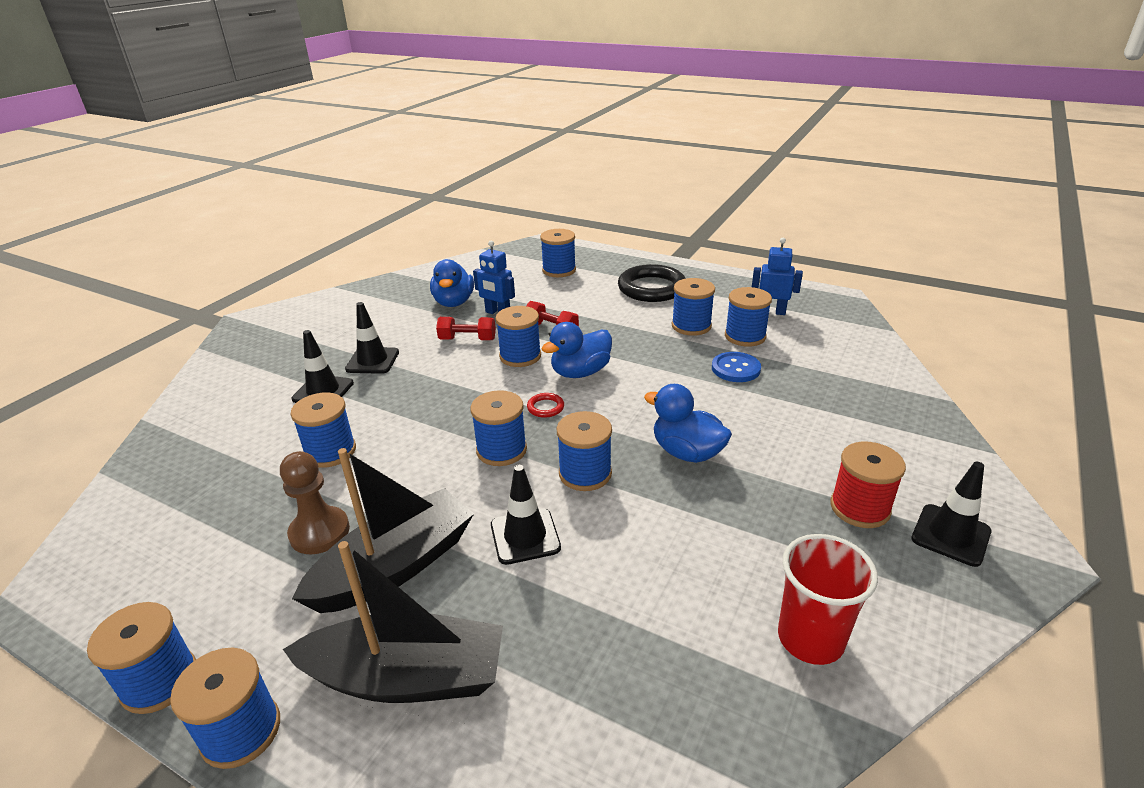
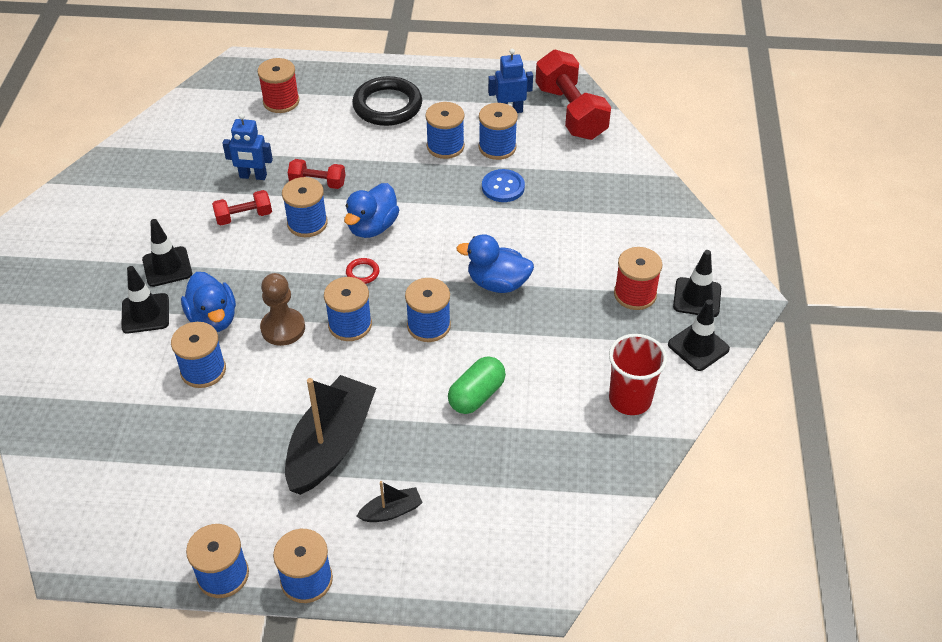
camera: 25 degrees left, 15 degrees up
brown pawn [280,451,350,554] -> brown pawn moved to [260,273,305,346]
black boat [283,541,503,703] -> black boat [356,481,423,522], size x0.45
blue duck [430,259,474,307] -> blue duck moved to [181,272,236,332]
black traffic cone [491,465,561,565] -> black traffic cone moved to [668,299,730,371]
blue spool [540,229,576,277] -> red spool [258,58,300,113]
none -> green capsule [448,356,506,414]
none -> red dumbbell [536,50,611,140]

